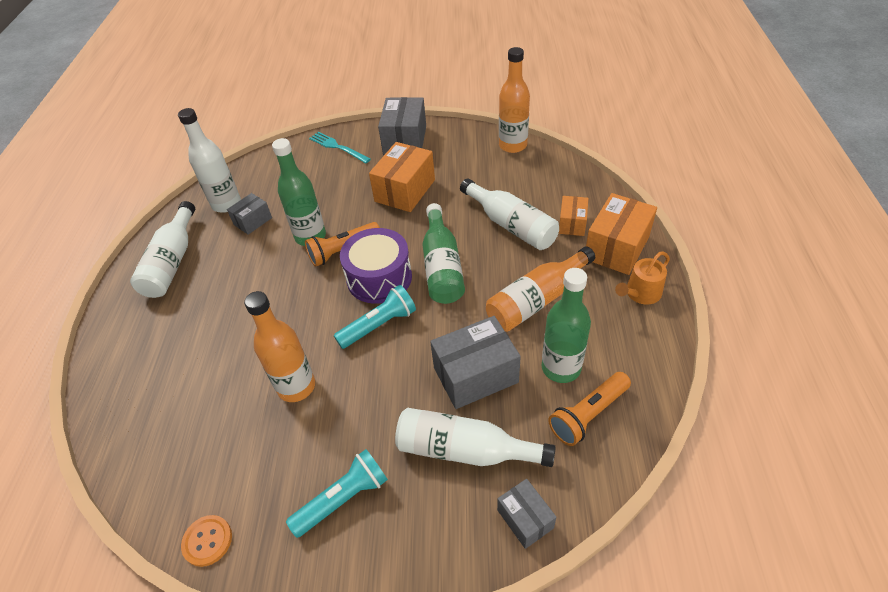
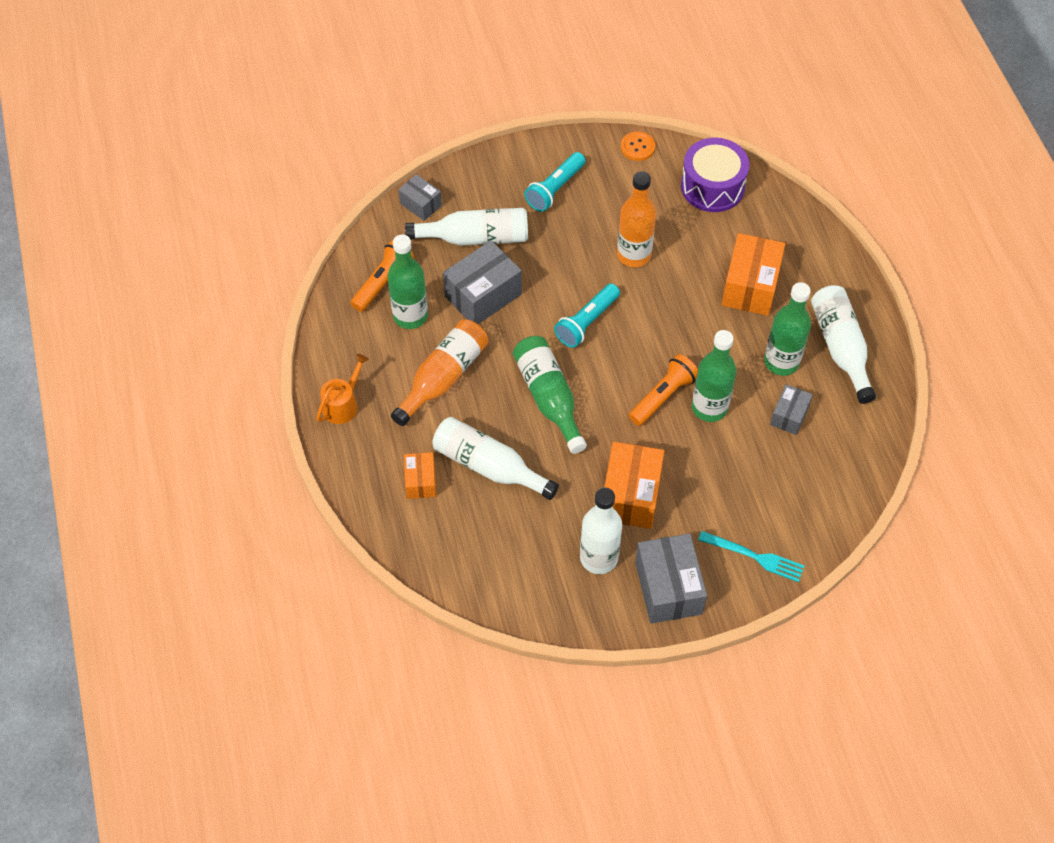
camera: 160 degrees right, 10 degrees up
white bottle [178,108,241,213] -> white bottle moved to [580,488,622,574]
purple drum [340,228,412,304] -> purple drum moved to [681,138,750,212]
orange bottle [499,47,530,153] -> none
orange box [586,193,657,275] -> orange box moved to [722,233,785,316]
none -> green bottle [764,282,811,376]

